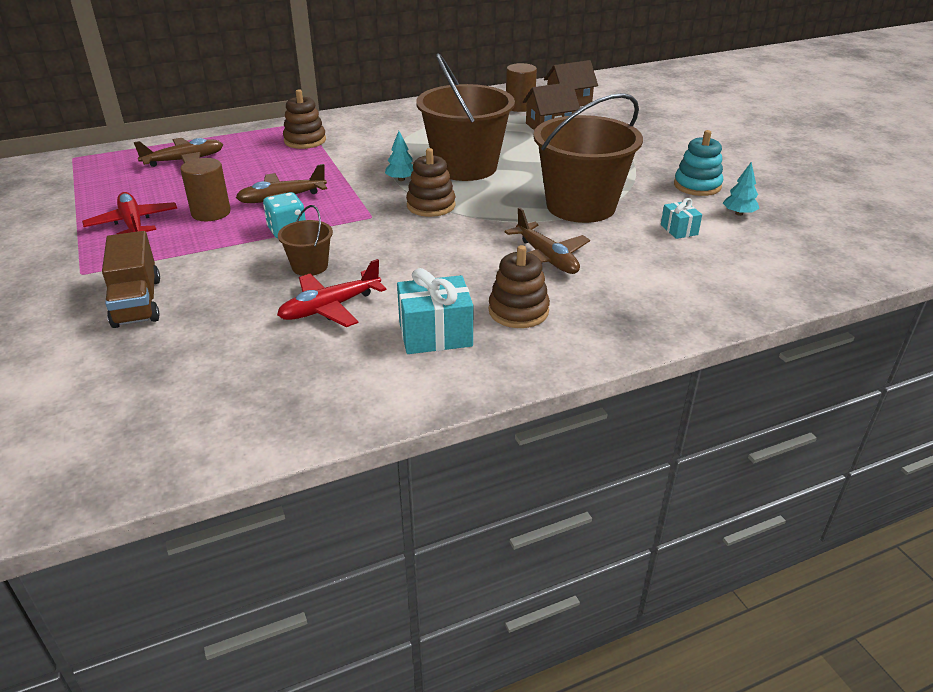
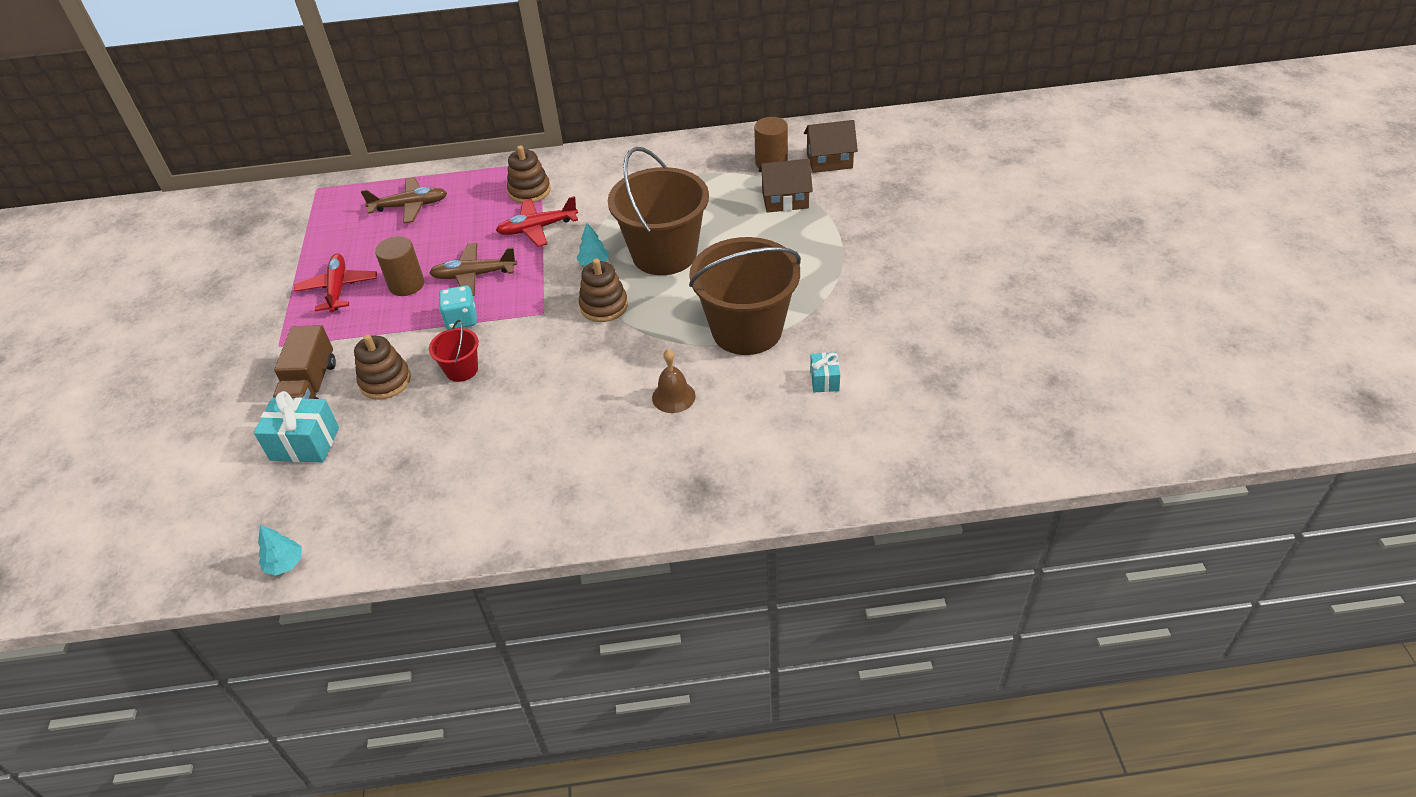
camera: 20 degrees right, 10 degrees up
red plane [277,259,387,327] -> red plane moved to [496,196,578,247]
brown bucket [278,205,333,276] -> red bucket [429,320,479,382]
turquoise gift [397,268,473,354] -> turquoise gift moved to [254,391,339,463]
brown stacking toy [489,245,550,328] -> brown stacking toy moved to [354,334,411,400]
brown plane [505,207,590,274] -> brown bell [652,349,696,413]
turquoise stacking toy [674,130,723,196] -> none
turquoise tree [723,162,759,216] -> turquoise tree moved to [258,525,302,576]

